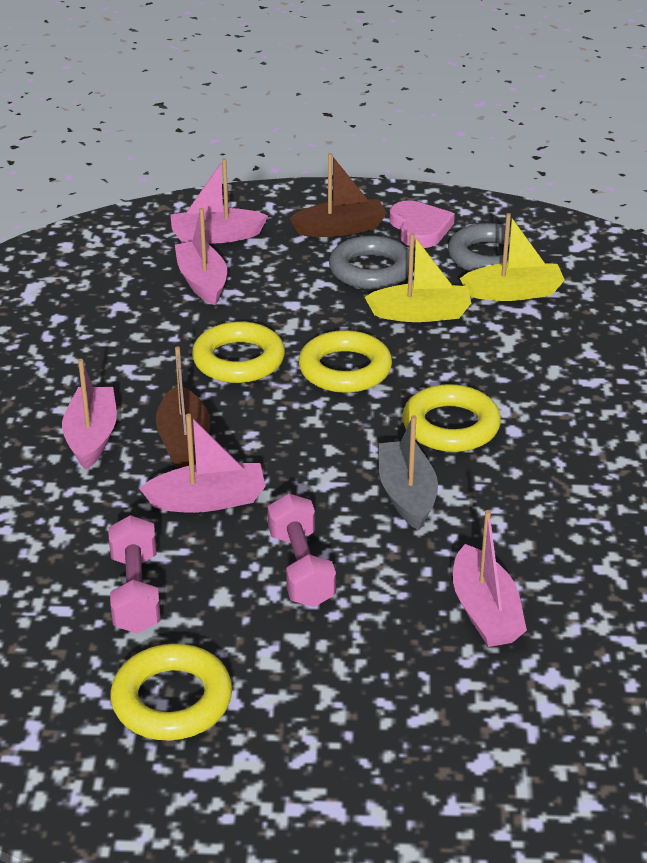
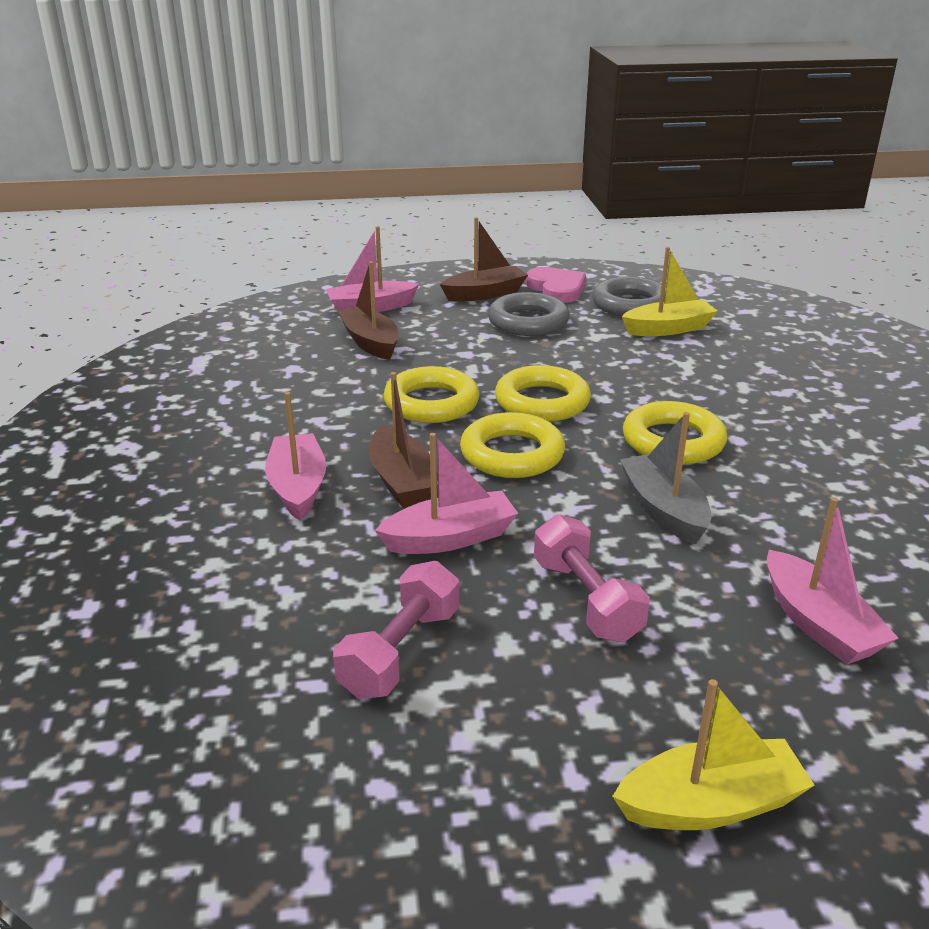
camera: 10 degrees left, 5 degrees down
pink dumbbell [108,515,161,634] -> pink dumbbell turned 45 degrees clockwise [333,561,459,699]
yellow ring [110,644,232,740] -> yellow ring moved to [460,412,565,478]
pink boat [175,208,227,305] -> brown boat [338,261,399,360]
yellow boat [365,233,471,322] -> yellow boat moved to [612,679,814,830]

